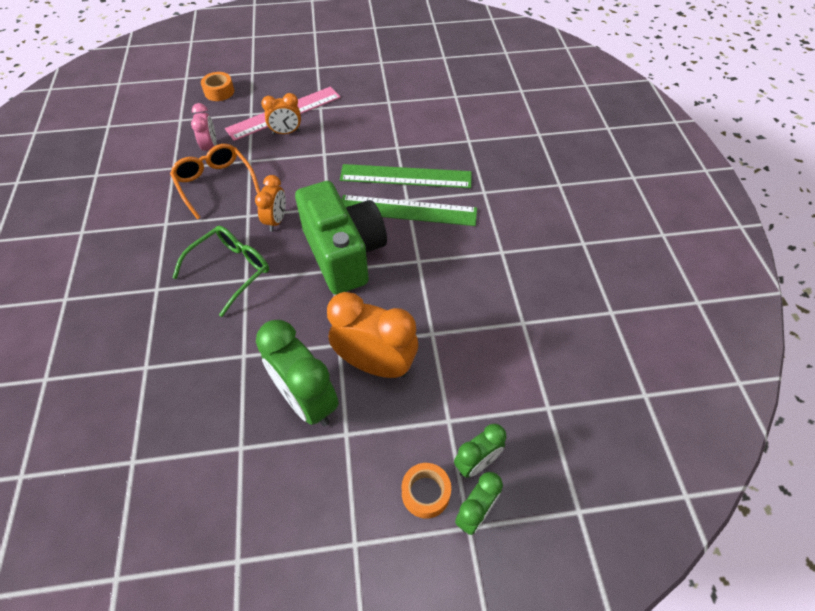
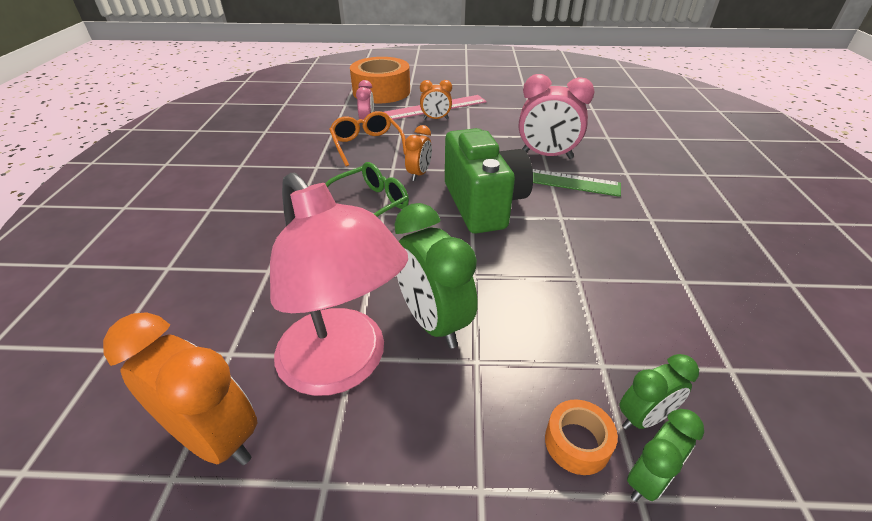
camera: 10 degrees right, 15 degrees down
orange tape [201,72,234,101] -> orange tape [350,57,410,103], size x2.25
orange clock [327,292,418,378] -> orange clock moved to [103,312,257,465]
green ruler [340,164,472,188] -> pink clock [519,74,595,159]
none -> pink lamp [270,173,408,396]

